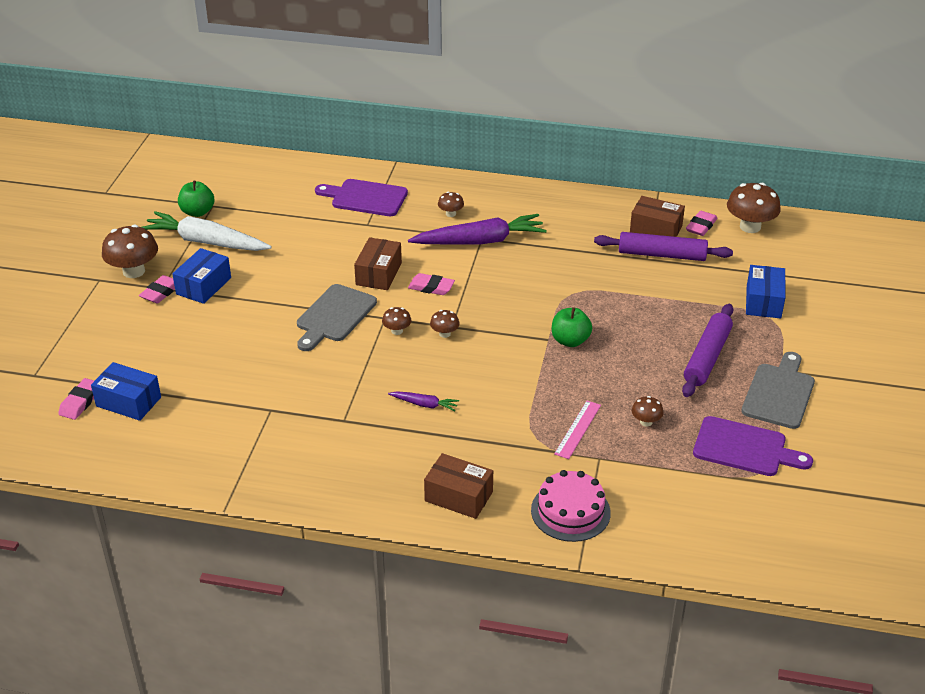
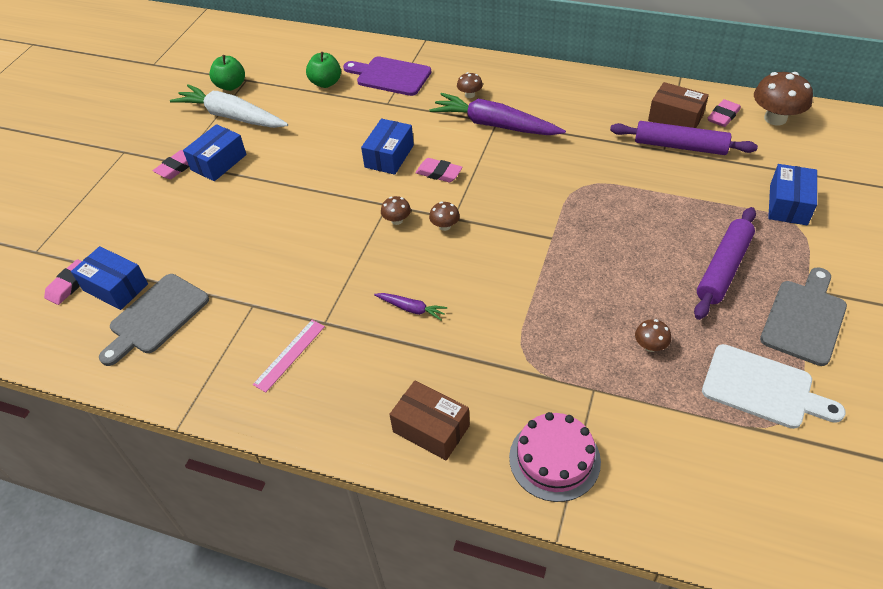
camera: 10 degrees right, 10 degrees up
brown mushroom [102,225,158,278] -> none
grey cutting board [297,284,377,351] -> grey cutting board moved to [99,274,209,366]
brown box [354,237,402,290] -> blue box [361,119,414,175]
purple carrot [408,214,547,245] -> purple carrot turned 150 degrees counterclockwise [429,93,566,135]
green apple [552,307,592,347] -> green apple moved to [306,52,341,88]
pink ruler [554,401,601,459] -> pink ruler moved to [253,320,325,392]
purple cutting board [693,416,813,476] -> white cutting board [702,344,846,429]

